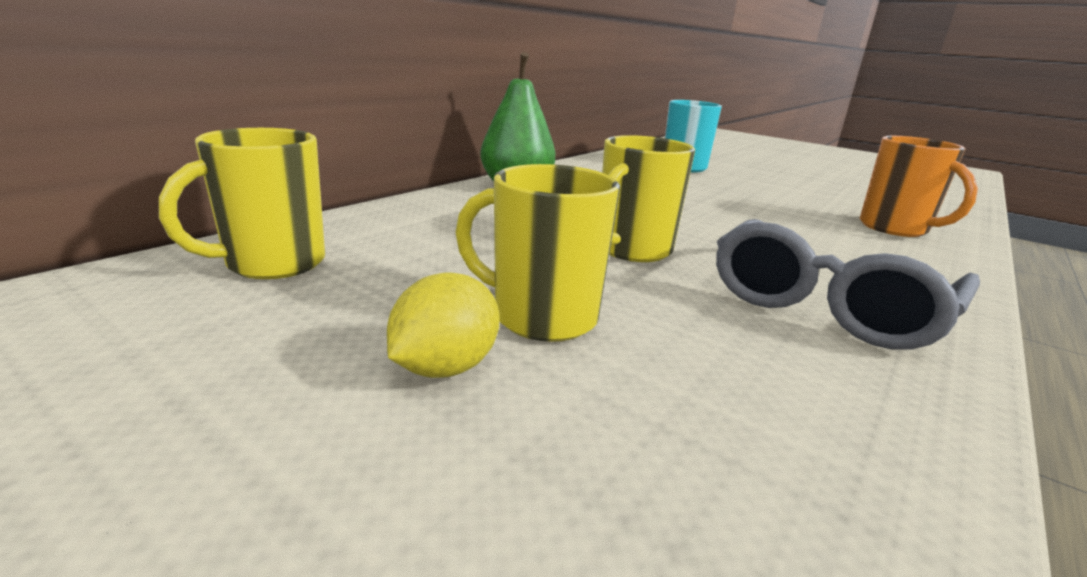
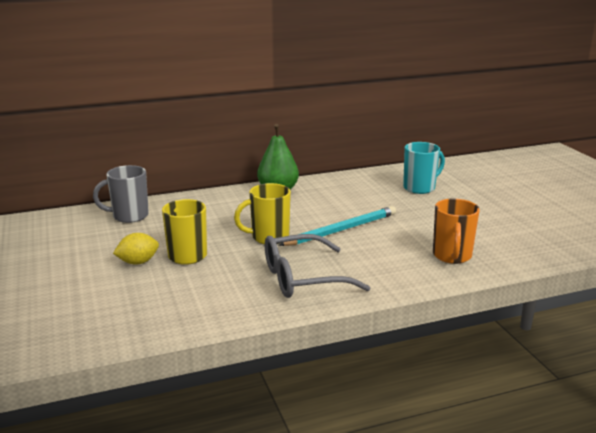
camera: 35 degrees right, 0 degrees up
yellow mug [159,128,325,279] -> grey mug [93,165,149,223]
none -> turquoise pencil [278,206,396,246]

